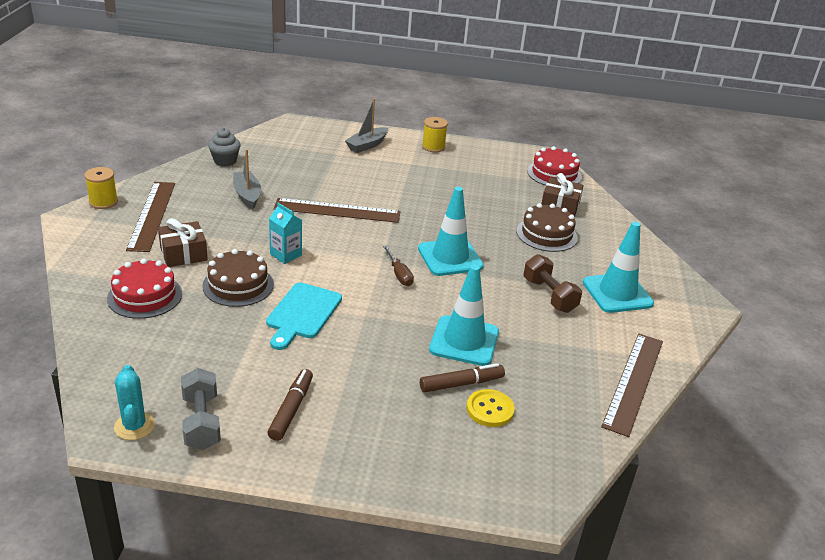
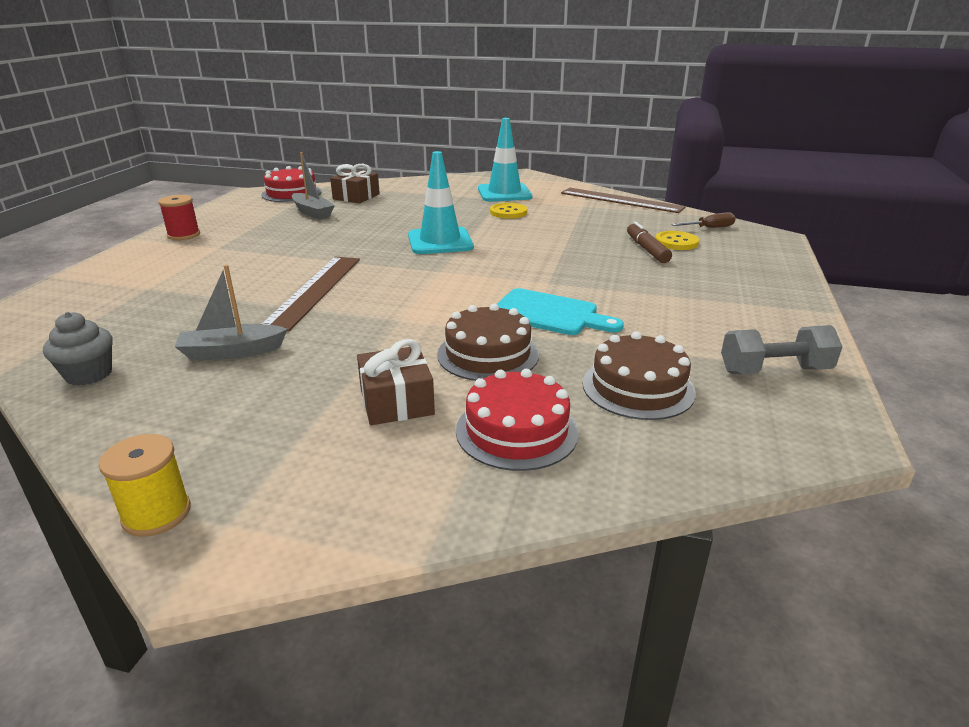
camera: 80 degrees left, 5 degrees down
turquoise cactus [114,365,155,440] -> none
brown ruler [126,182,175,252] -> none
brown marker [267,369,313,441] -> none
turquoise carton [269,203,302,264] -> none
grey boat [345,98,388,153] -> grey boat moved to [292,152,335,220]
brown screwdriver [383,245,414,286] -> brown screwdriver moved to [671,212,736,228]
yellow spool [422,117,448,152] -> red spool [158,195,200,240]
turquoise traffic cone [429,265,499,366] -> none
brown cake [516,203,578,252] -> brown cake moved to [583,332,696,420]
brown dumbbell [523,254,582,313] -> yellow button [490,203,527,219]

